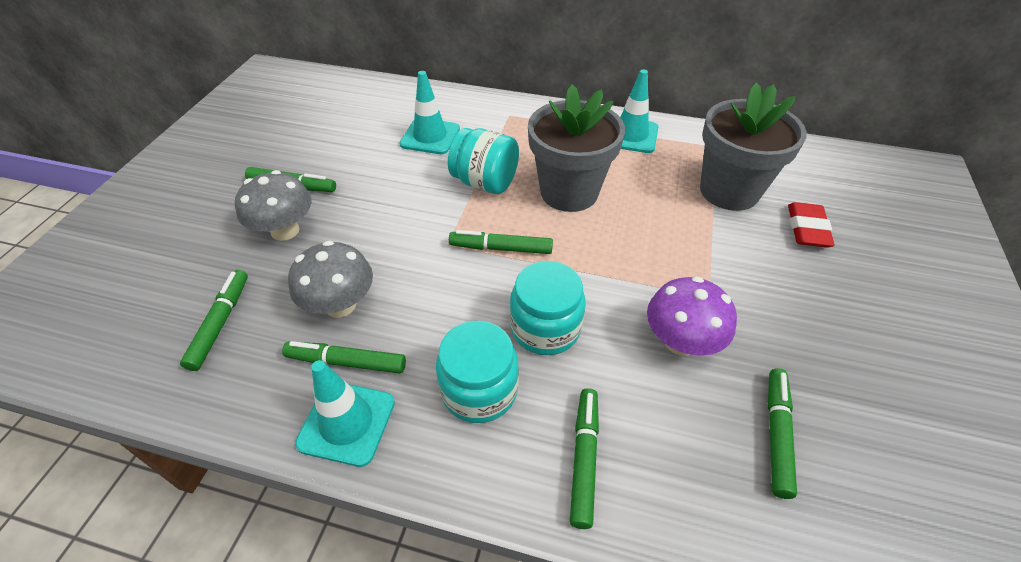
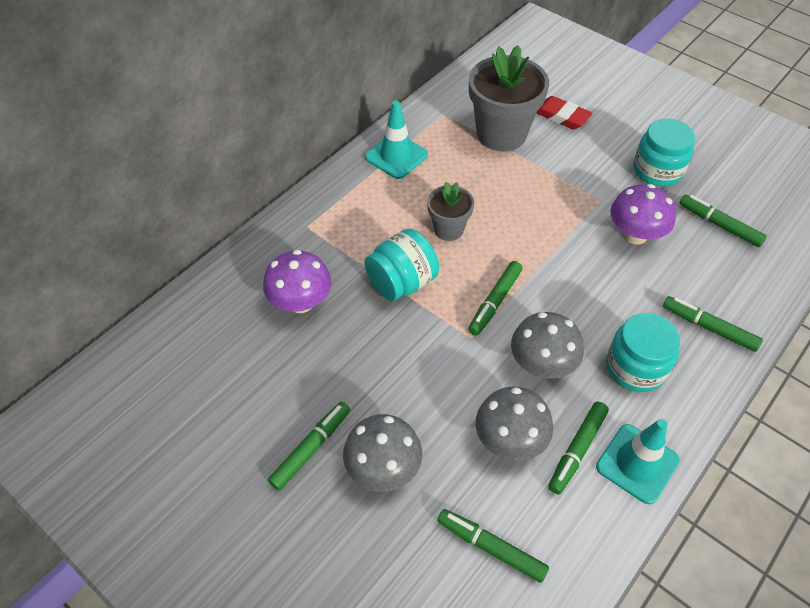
camera: 65 degrees left, 5 degrees up
turquoise traffic cone [400,71,460,154] -> purple mushroom [263,250,332,313]
turquoise jar [510,261,586,355] -> turquoise jar moved to [633,119,695,186]
grey flower pot [528,84,625,212] -> grey flower pot [427,182,474,241], size x0.55
none -> grey mushroom [511,312,584,379]

